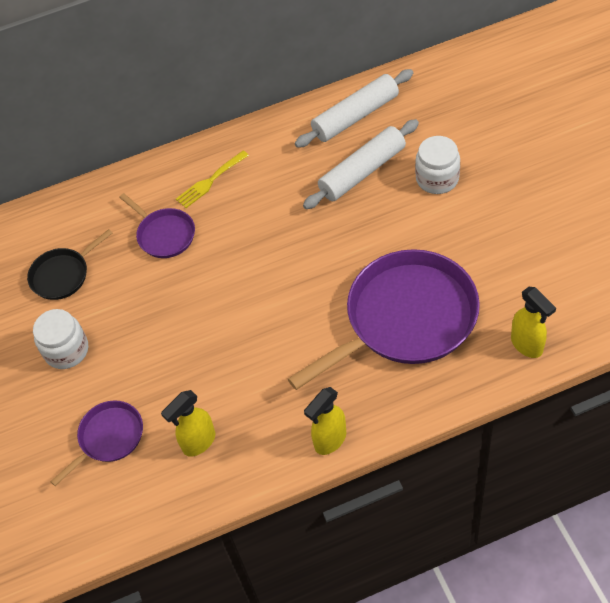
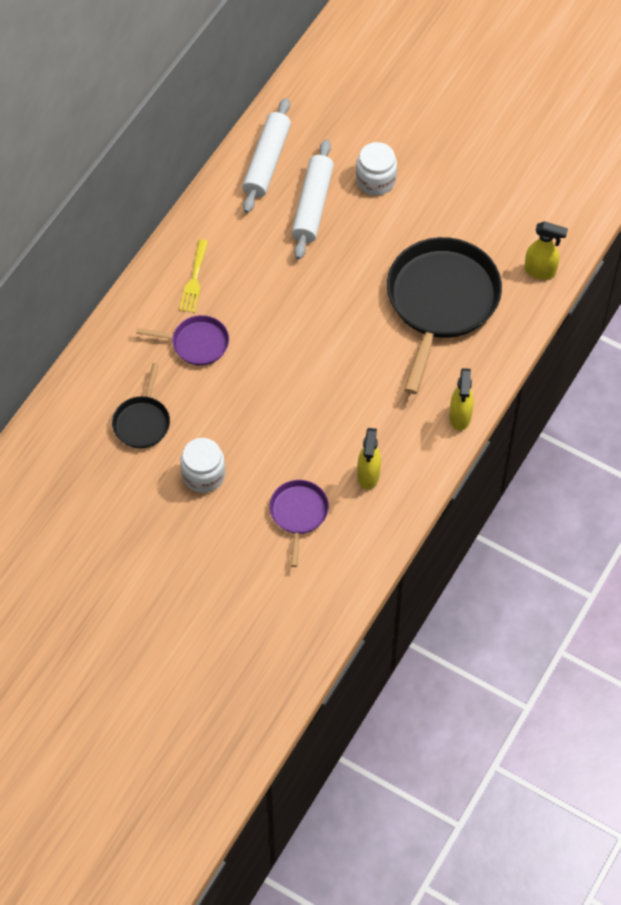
camera: 45 degrees left, 5 degrees up
purple pan [288,249,480,390] -> black pan [387,237,502,394]

